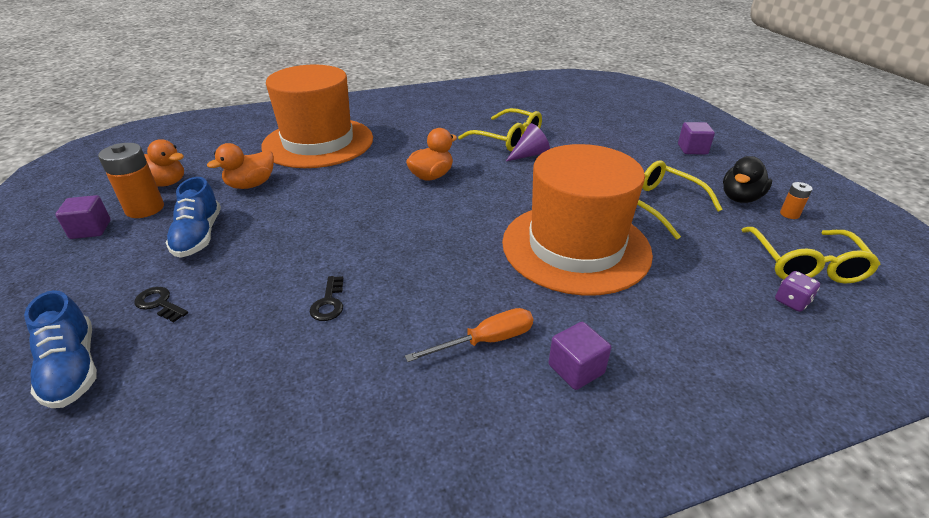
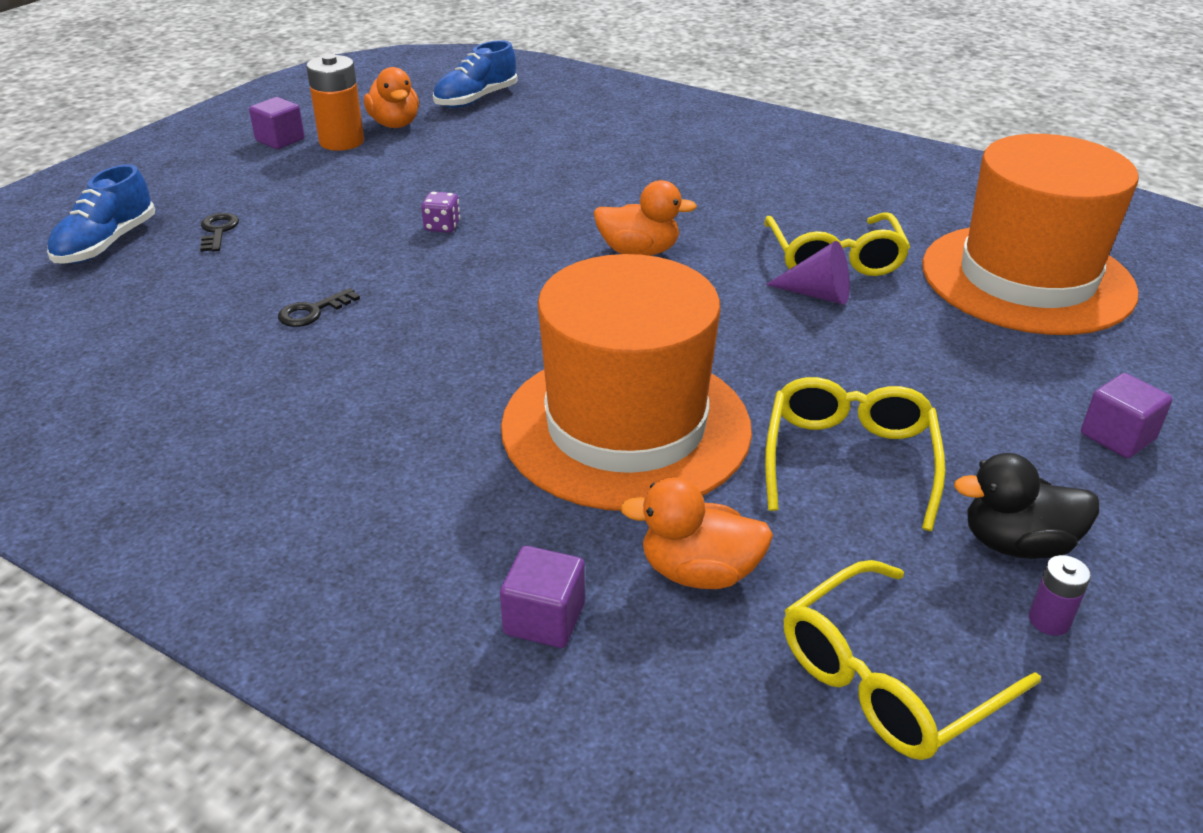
camera: 50 degrees right, 0 degrees up
blue shoe [165,177,221,258] -> blue shoe moved to [433,40,518,108]
orange duck [207,143,274,189] -> orange duck moved to [620,477,773,589]
orange hat [261,64,373,168] -> orange hat moved to [922,134,1139,335]
orange screwdriver [405,308,533,362] -> none
purple cube [549,322,611,390] -> purple cube moved to [500,546,585,648]
purple dice [775,271,820,312] -> purple dice moved to [421,191,460,233]
orange battery [780,182,812,219] -> purple battery [1029,555,1091,636]

